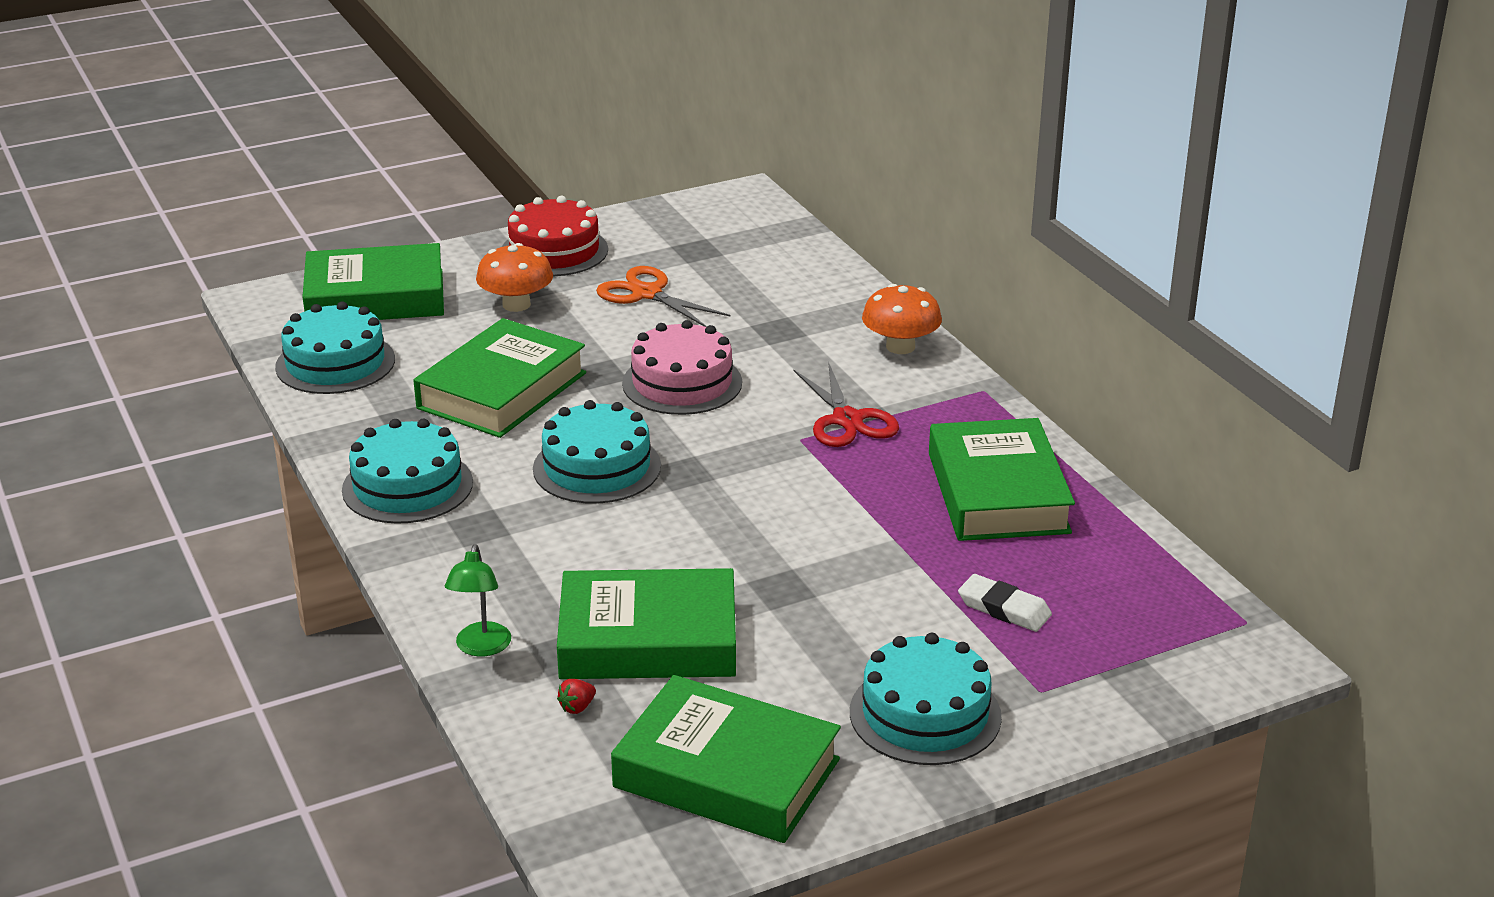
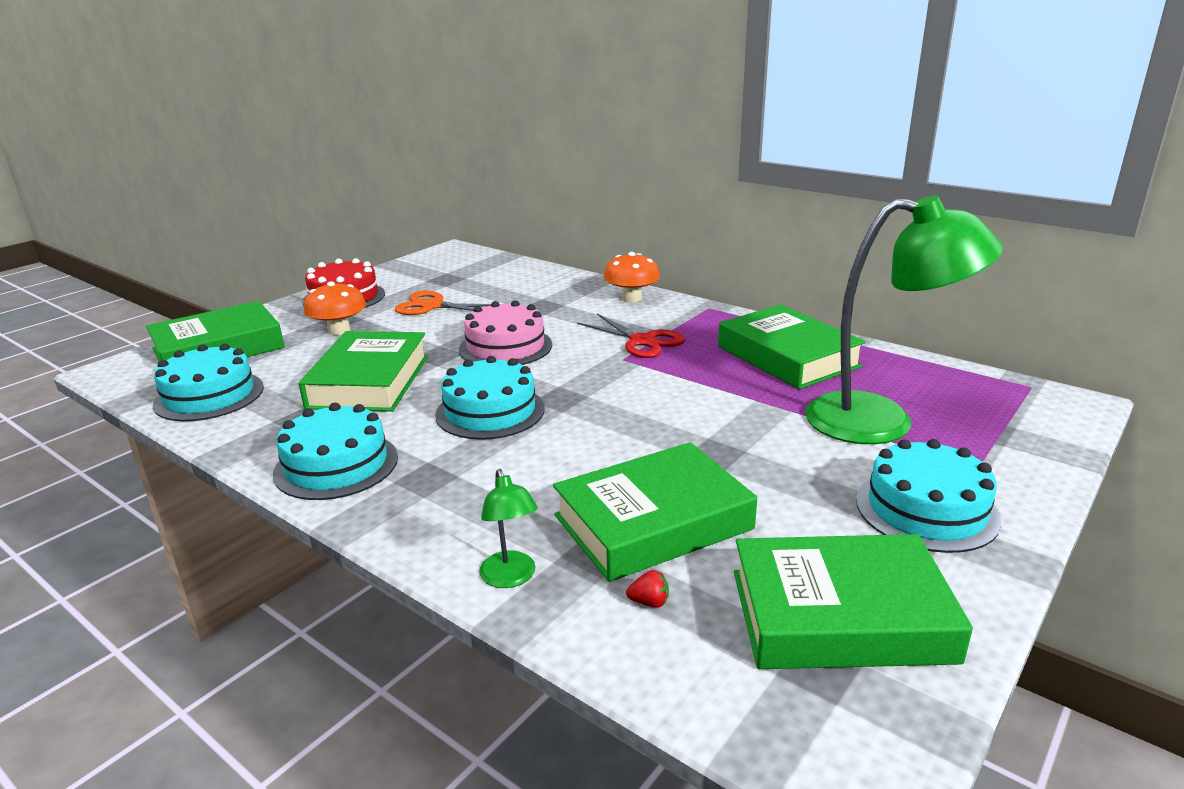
camera: 25 degrees left, 5 degrees down
red strawberry [557,679,596,714] -> red strawberry turned 105 degrees counterclockwise [626,570,669,608]
white eraser [958,574,1052,632] -> green lamp [805,195,1003,444]

